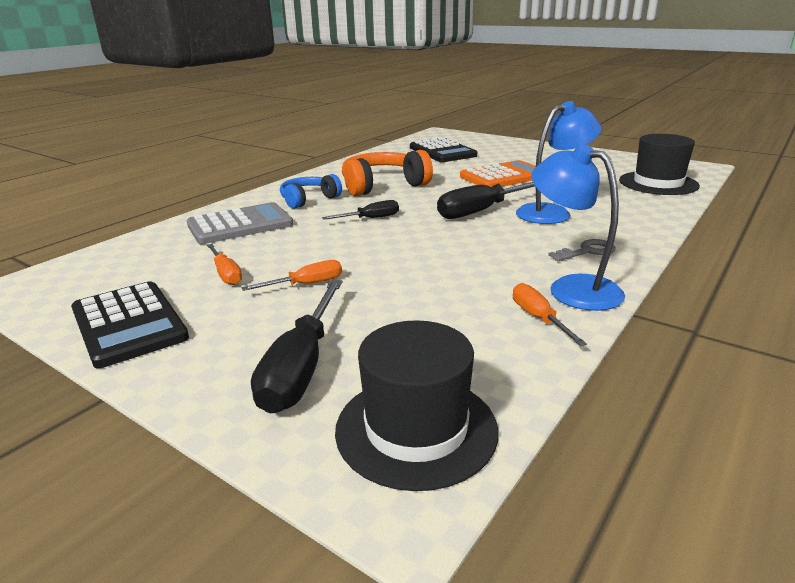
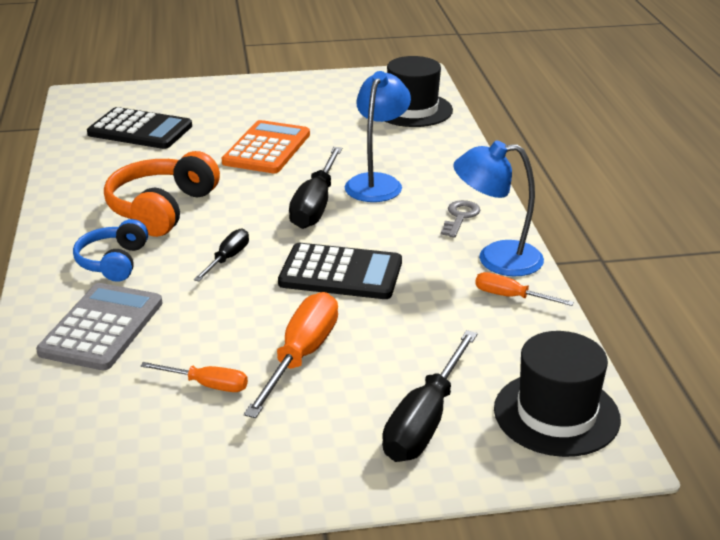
camera: 45 degrees left, 5 degrees up
black calculator [71,281,189,368] -> black calculator moved to [278,243,402,299]
orange screwdriver [241,260,342,291] -> orange screwdriver [244,292,338,418], size x1.79
black screwdriver [251,280,343,414] -> black screwdriver turned 60 degrees clockwise [382,330,478,462]

